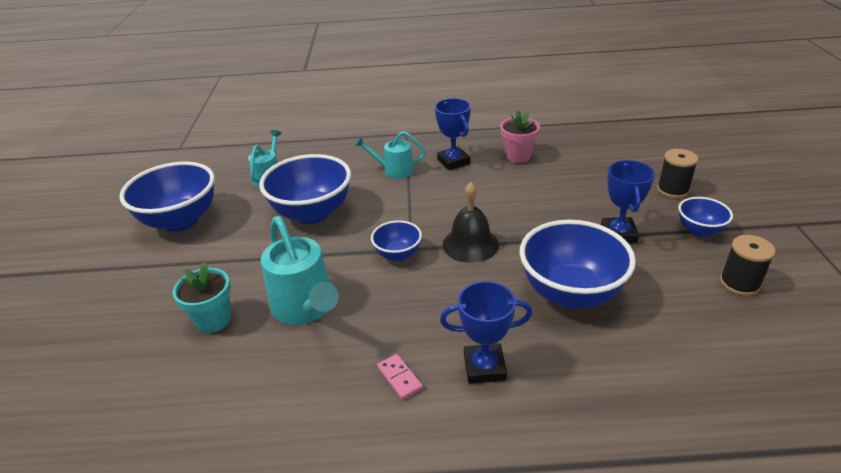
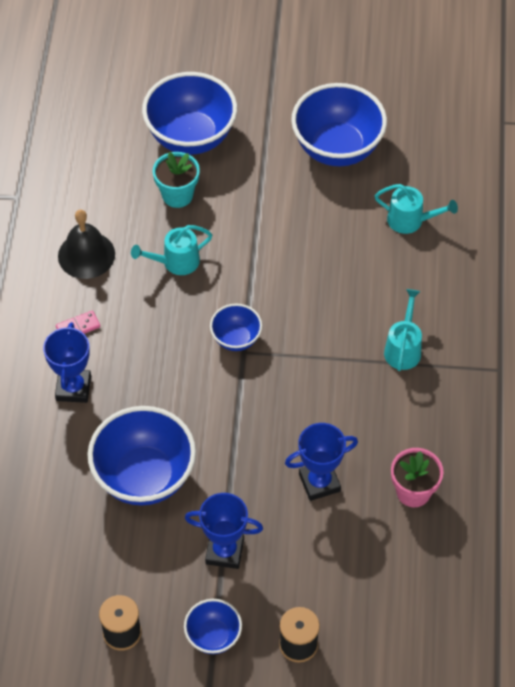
camera: 95 degrees right, 20 degrees up
blue bowl [259,154,351,224] -> blue bowl moved to [142,72,237,155]
turquoise watering can [261,216,339,325] -> turquoise watering can [131,225,212,275], size x0.61
blue trophy [435,98,471,170] -> blue trophy moved to [285,423,358,501]
black bell [443,182,499,263] -> black bell moved to [58,210,115,279]

